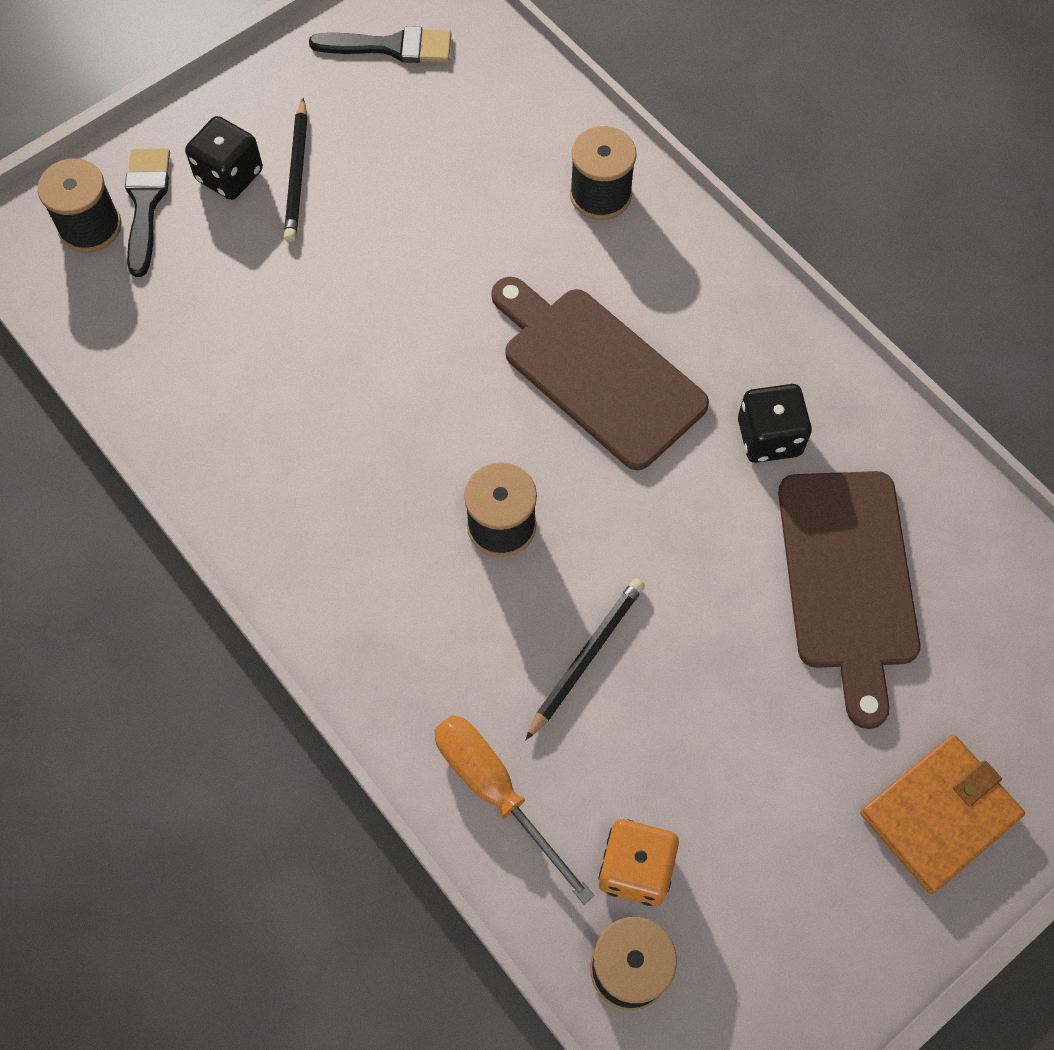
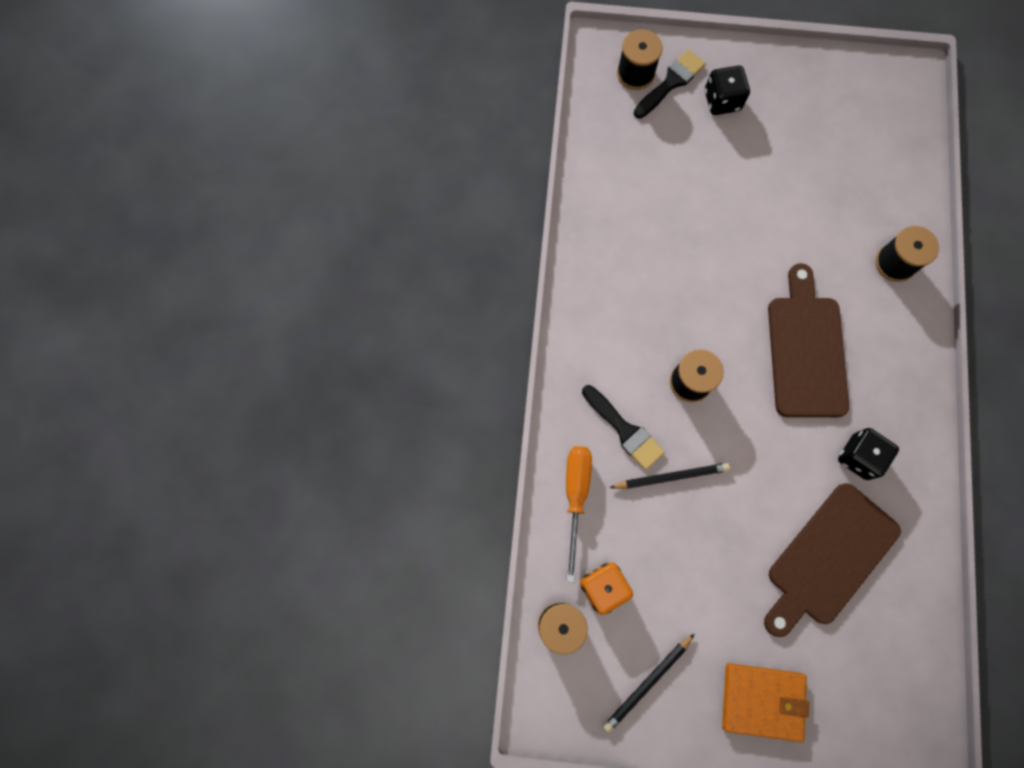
camera: 45 degrees right, 10 degrees up
black pencil [284,98,307,242] -> black pencil moved to [603,633,695,733]
black brush [309,26,452,63] -> black brush moved to [582,385,665,470]

